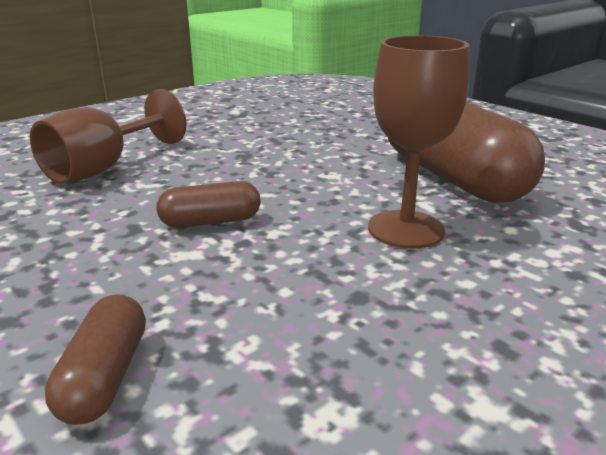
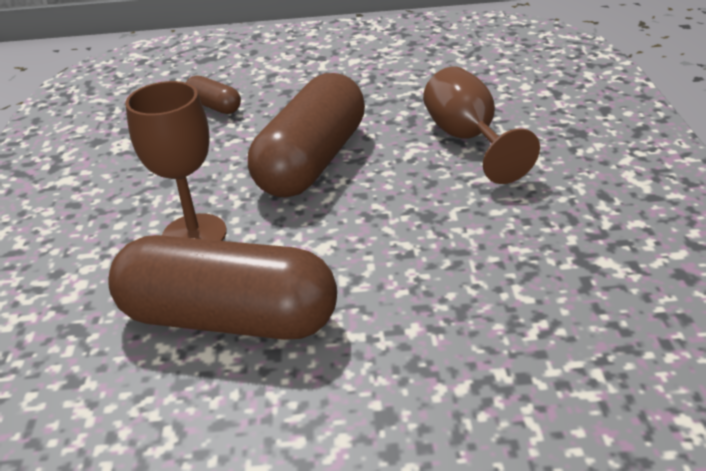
camera: 130 degrees right, 10 degrees up
brown capsule [156,181,261,228] -> brown capsule [248,73,365,198], size x2.22

